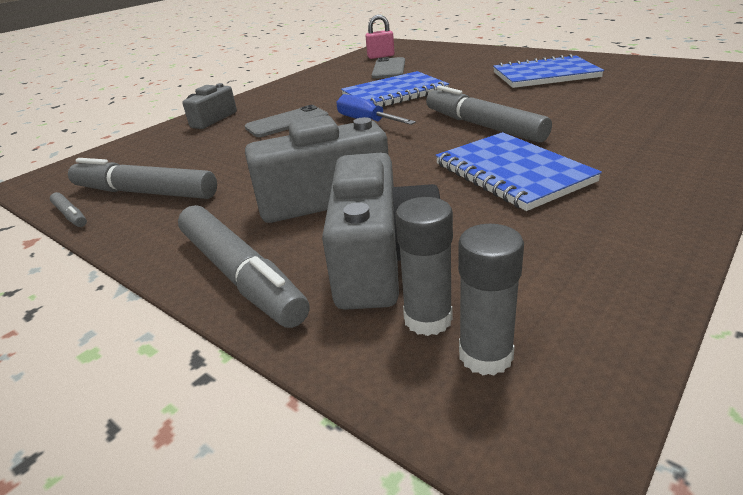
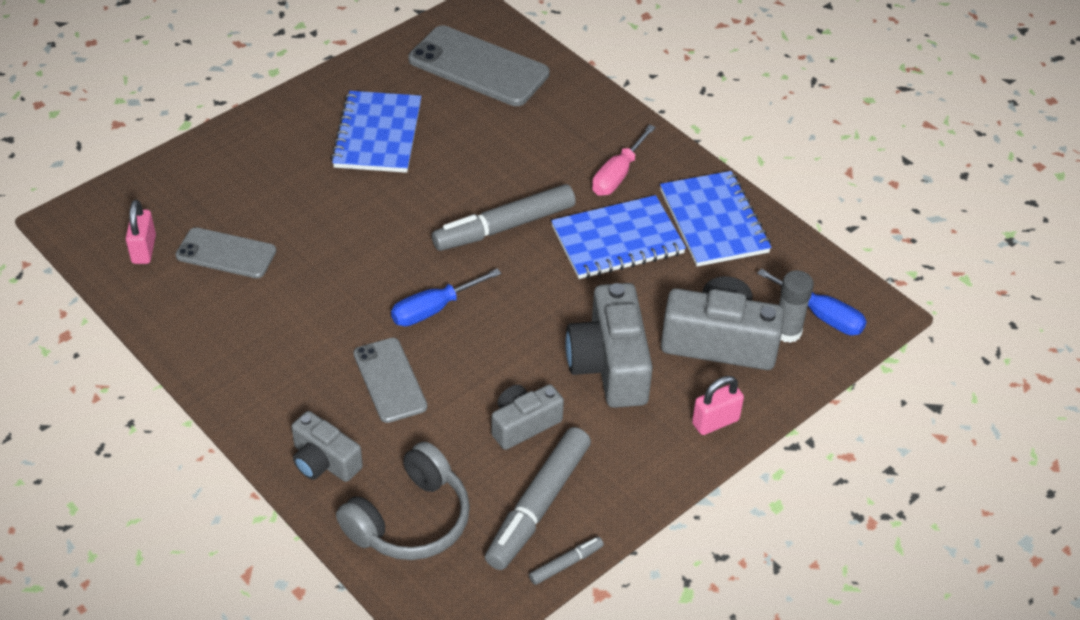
camera: 85 degrees left, 15 degrees up
grey marker [178,205,310,328] -> pink padlock [692,376,744,435]
blue notebook [341,71,449,107] -> blue notebook moved to [660,171,772,267]
grey glue stick [458,224,524,375] -> blue screwdriver [757,269,867,335]
none -> grey headphones [336,442,470,560]
none -> grey phone [408,25,550,106]
none -> grey camera [492,384,564,450]
none -> pink screwdriver [592,125,656,196]

